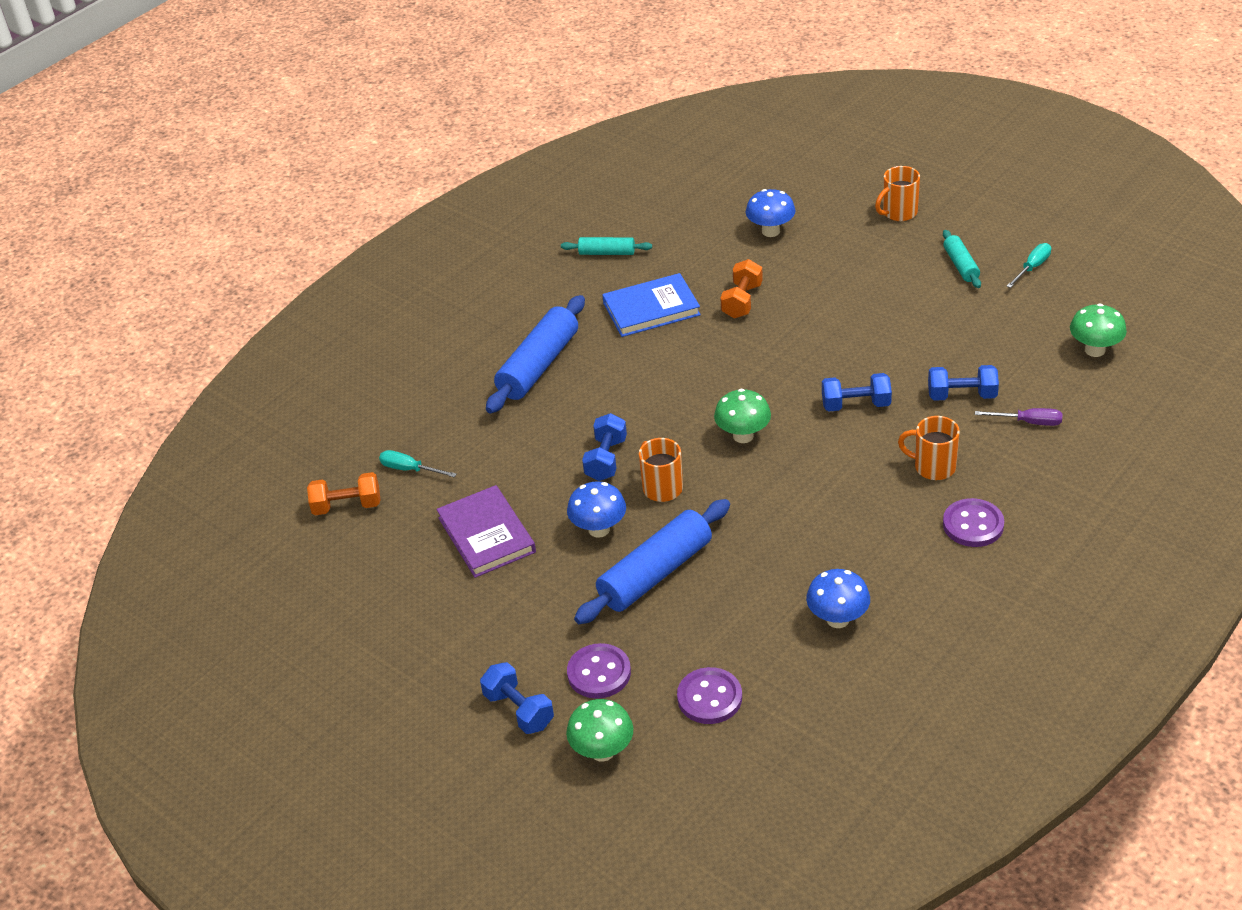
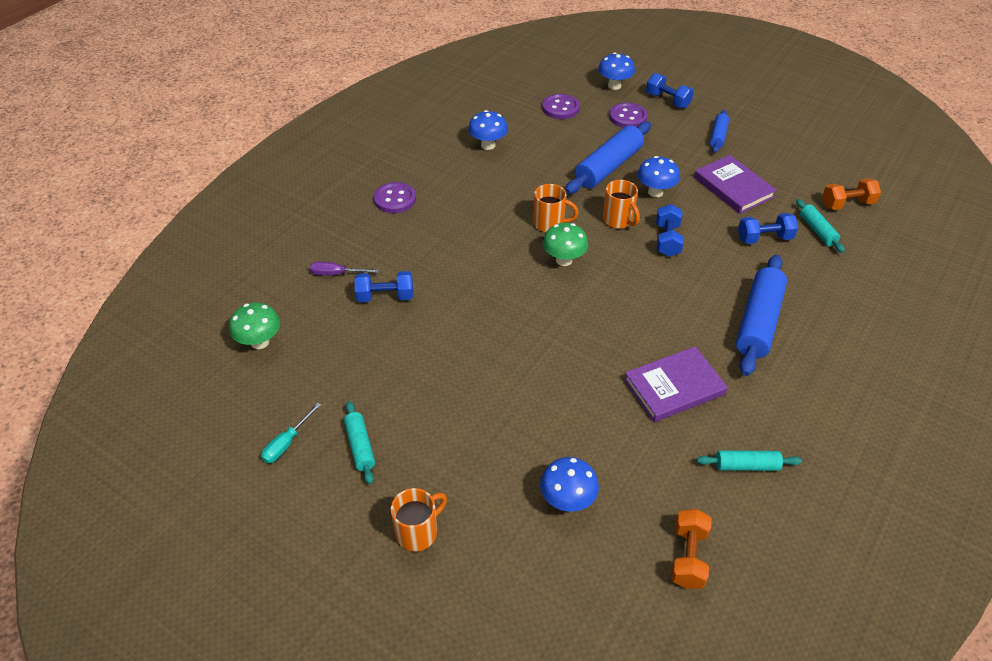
camera: 170 degrees right, 5 degrees up
turquoise screwdriver [379,450,457,477] -> turquoise rolling pin [796,199,845,253]
green mushroom [566,699,633,762] -> blue mushroom [598,52,635,90]
blue book [602,273,701,337] -> purple book [624,346,728,422]
orange dumbbell [720,259,763,319] -> orange dumbbell moved to [671,509,712,589]
blue dumbbell [822,373,892,411] -> blue dumbbell moved to [738,213,798,244]
orange mug [898,416,960,480] -> orange mug moved to [534,184,579,232]
none -> blue rolling pin [710,110,729,153]

